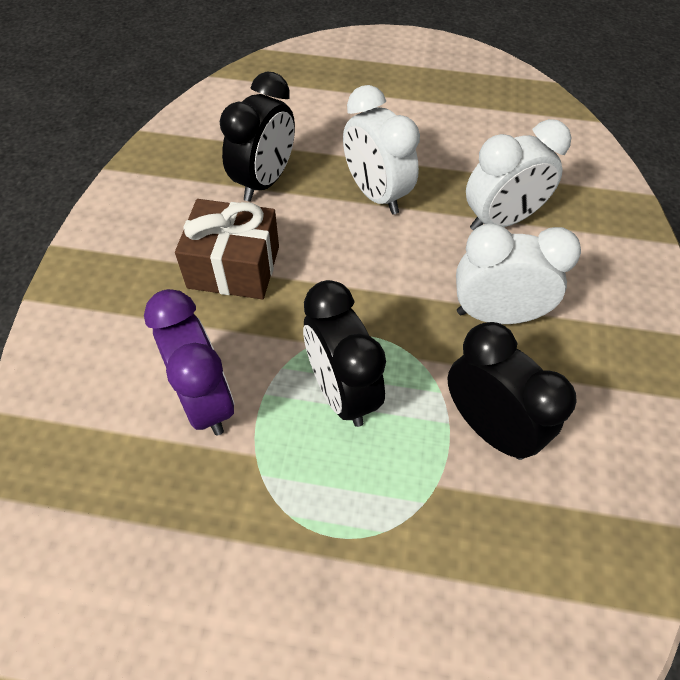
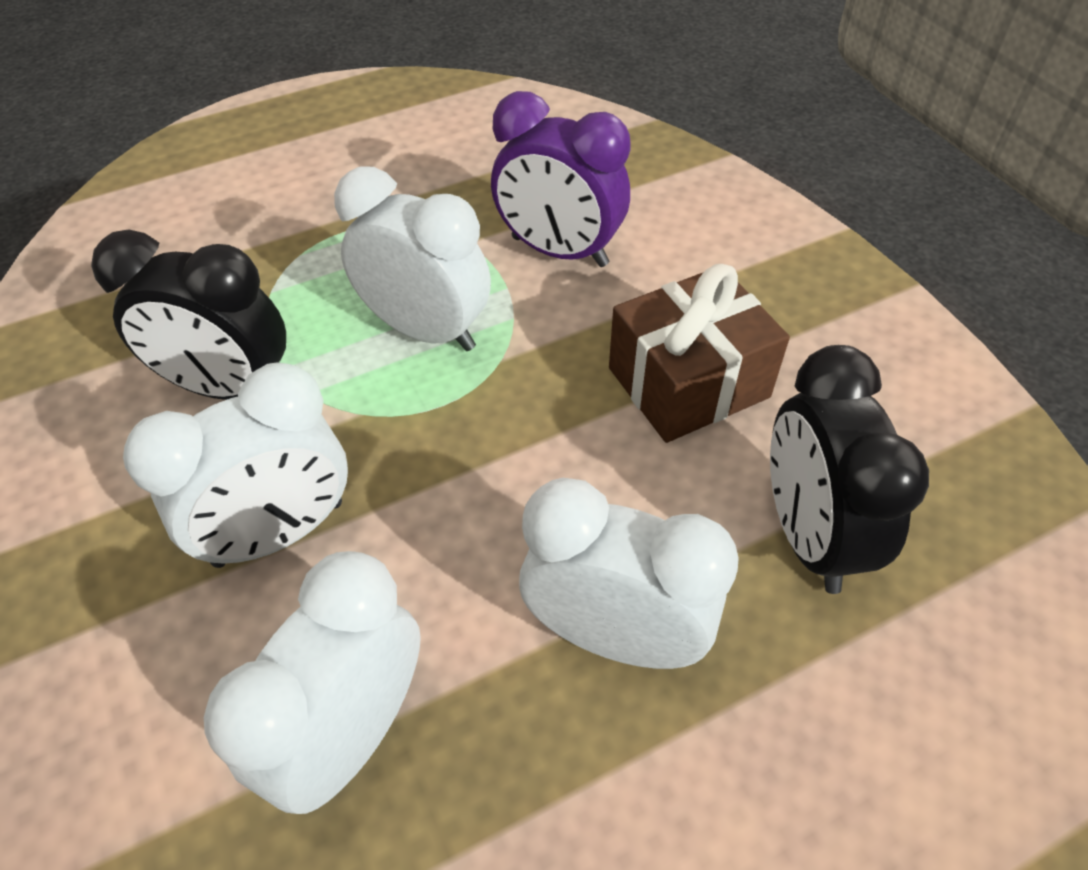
camera: 145 degrees right, 5 degrees down
black clock [303,280,386,427] -> white clock [334,167,491,351]

